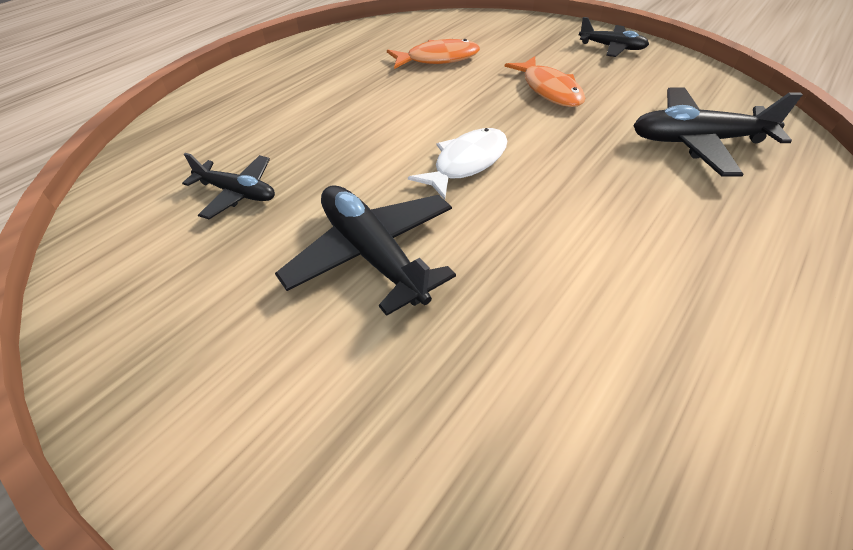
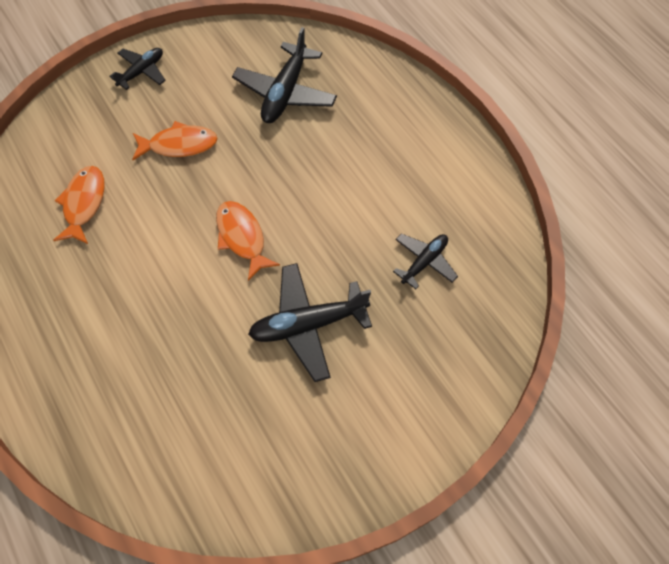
camera: 70 degrees left, 15 degrees up
black plane [182,153,275,219] -> black plane moved to [393,233,458,289]
white fish [408,128,507,200] -> orange fish [216,201,280,281]

